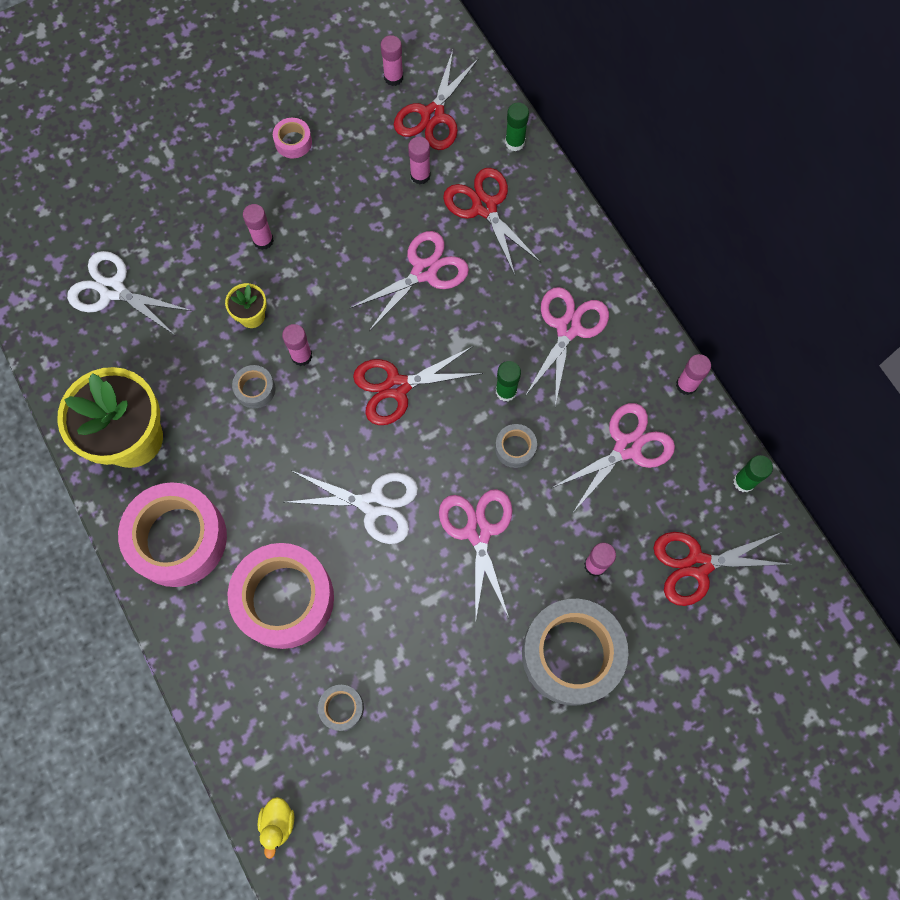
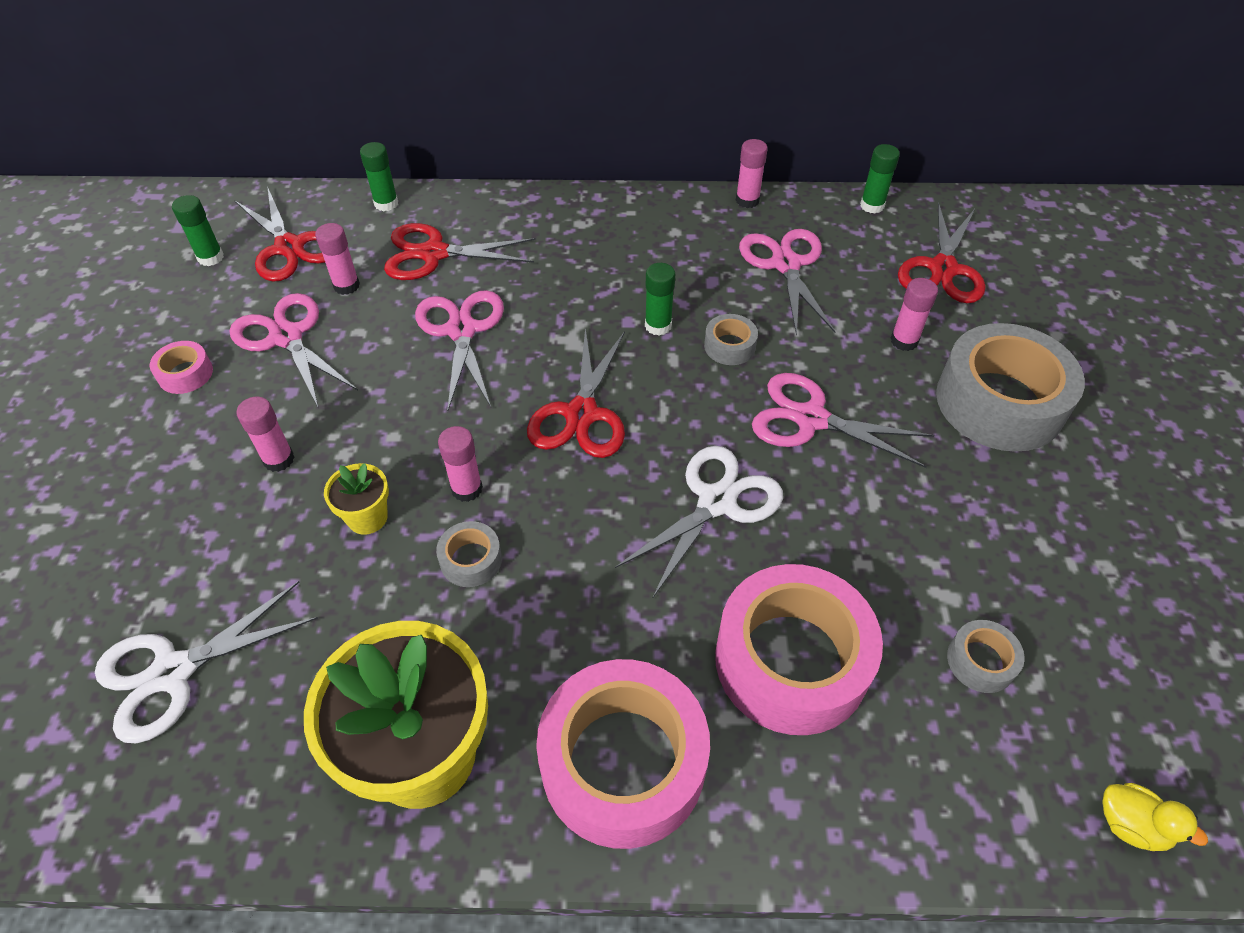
camera: 60 degrees left, 20 degrees down
pink glue stick [381,35,403,86] -> green glue stick [172,195,224,266]
pink scissors [525,287,609,406] -> pink scissors moved to [229,293,358,409]

